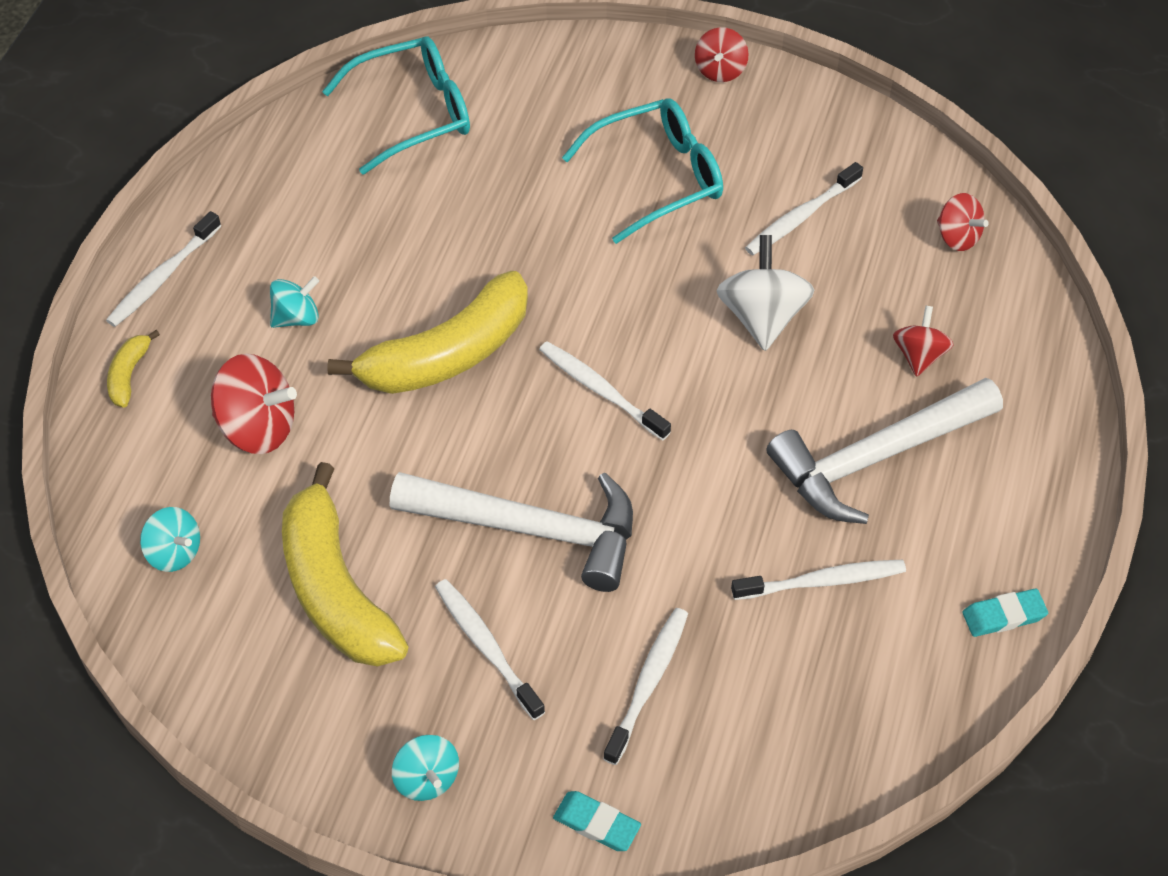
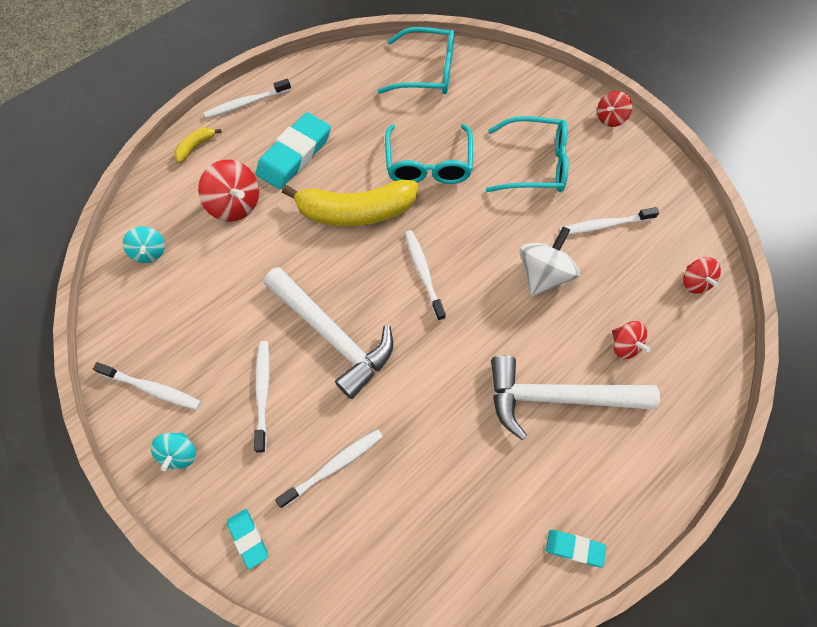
camera: 30 degrees right, 10 degrees up
turquoise spinning top [270,276,319,328] -> turquoise eraser [256,112,331,189]
yellow banana [282,462,409,666] -> none
white toothbrush [731,560,906,600] -> white toothbrush moved to [93,362,201,410]
red spinning top [893,306,953,377] -> red spinning top turned 105 degrees clockwise [612,321,651,359]
none -> turquoise glasses [385,124,473,184]

